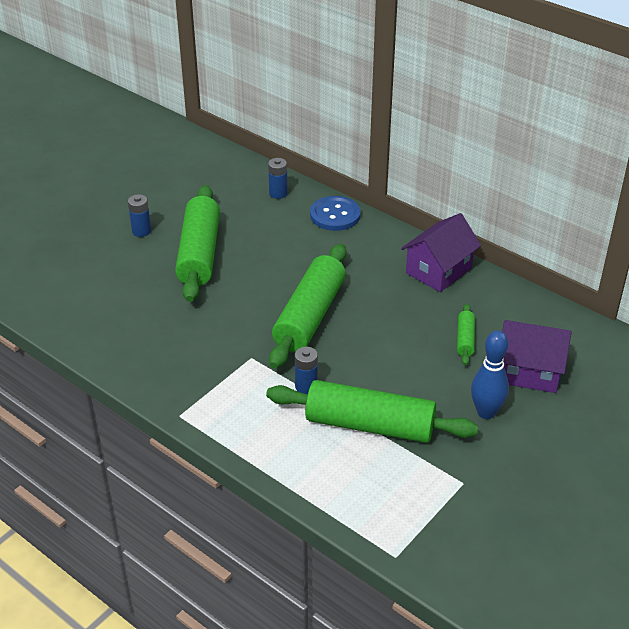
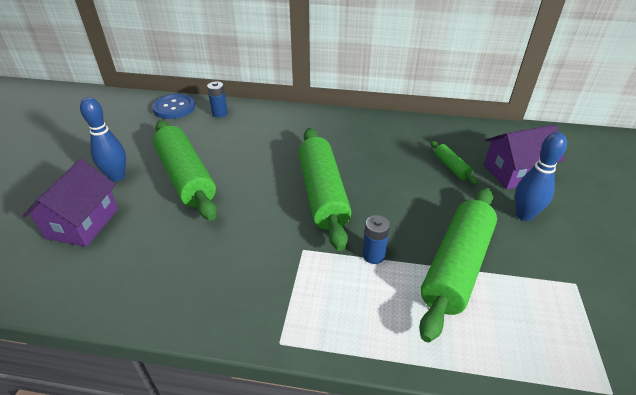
camera: 30 degrees left, 0 degrees up
blue battery [128,194,151,237] -> blue bowling pin [80,97,126,182]
green rolling pin [266,380,478,443] -> green rolling pin turned 45 degrees counterclockwise [419,188,497,342]
blue button [310,196,361,231] -> blue button moved to [152,94,195,119]
purple house [401,213,481,292] -> purple house moved to [23,159,118,247]

